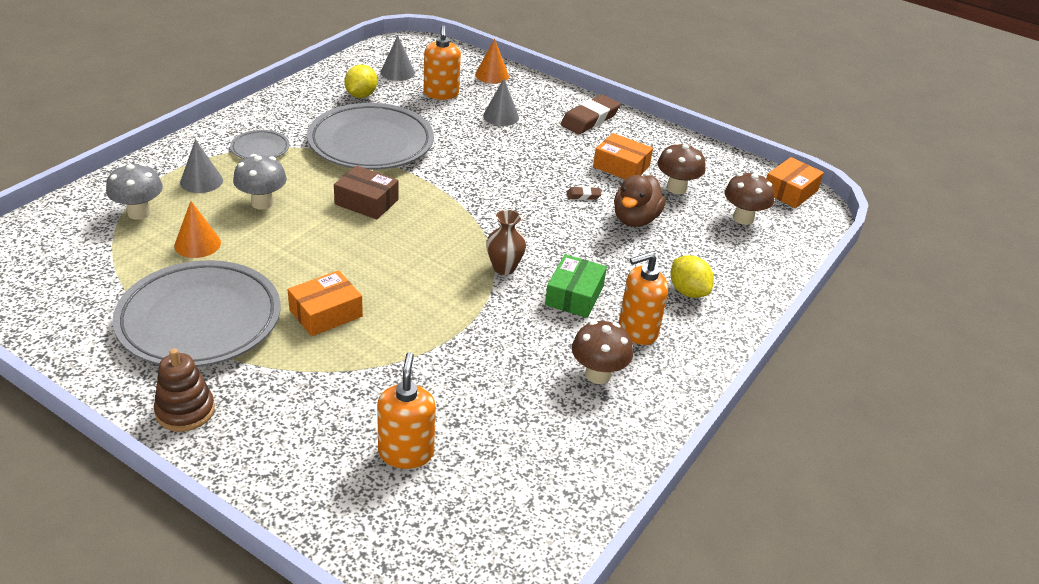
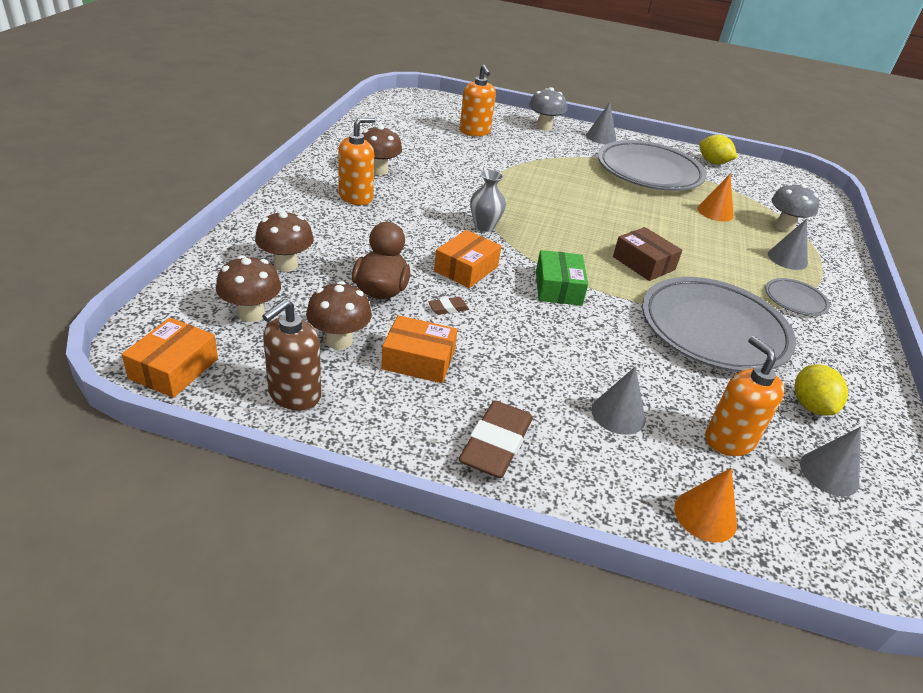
camera: 160 degrees right, 0 degrees up
brown stacking toy [154,349,215,432] -> grey cone [586,102,616,144]
grey mushroom [233,154,287,210] -> grey mushroom moved to [529,87,567,131]
orange box [287,270,363,336] -> orange box moved to [434,230,501,288]
brown box [334,166,399,220] -> brown box turned 45 degrees clockwise [613,227,682,281]
brown vase [486,210,526,275] -> grey vase [470,170,506,232]
green box [545,254,607,318] -> green box moved to [536,250,588,305]
yellow lemon [670,255,714,298] -> yellow lemon moved to [699,135,737,165]
none -> brown mushroom [255,210,314,272]
none -> brown soap dispenser [262,299,321,411]

